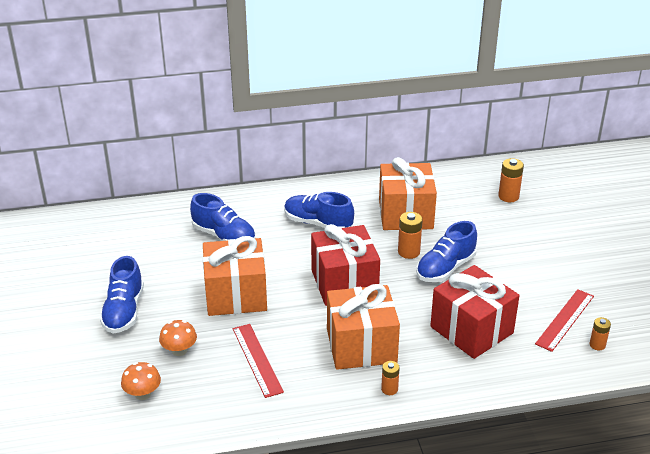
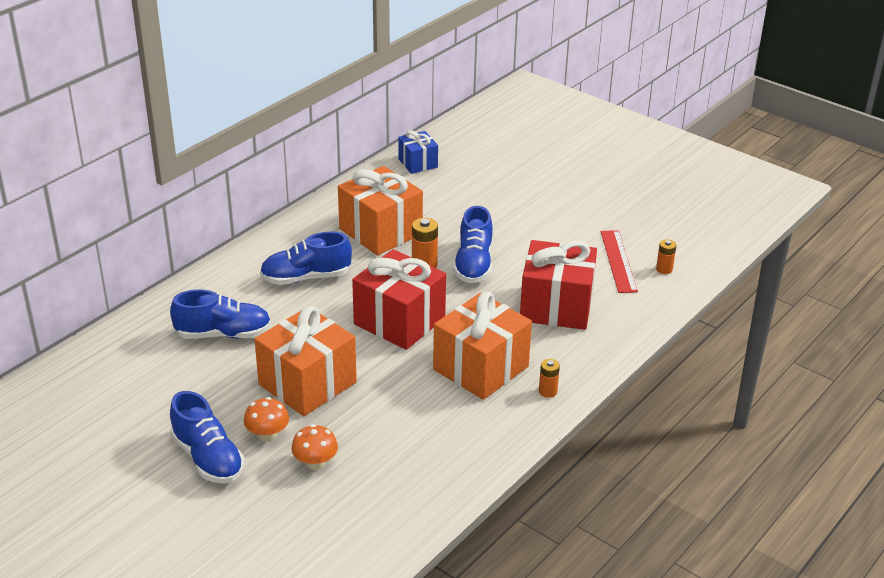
camera: 40 degrees left, 0 degrees up
orange mushroom [121,362,161,400] -> orange mushroom moved to [244,397,289,442]
red ruler [233,324,284,398] -> none
orange battery [498,158,524,202] -> none
none -> blue gift [398,130,438,174]

